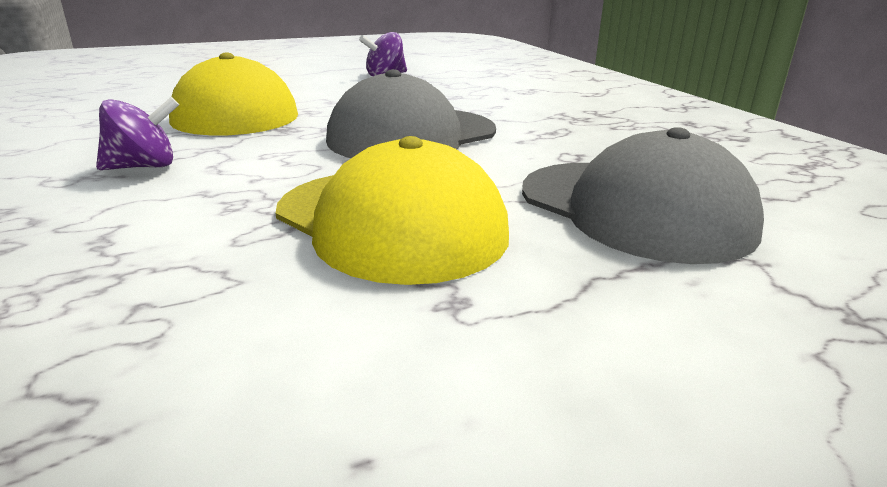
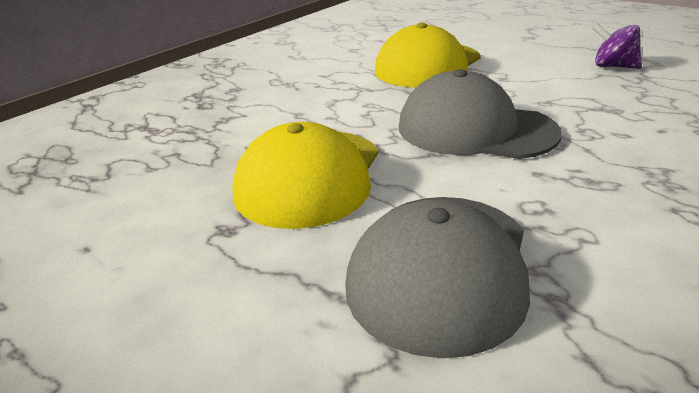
camera: 65 degrees right, 5 degrees up
purple spinning top [96,97,179,170] -> none

